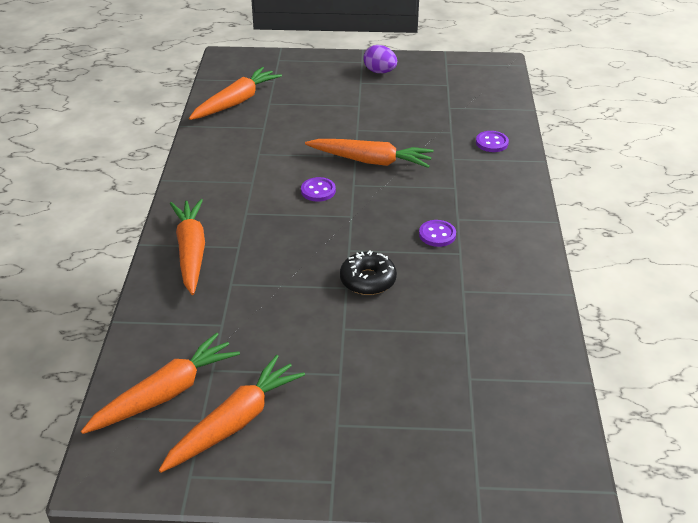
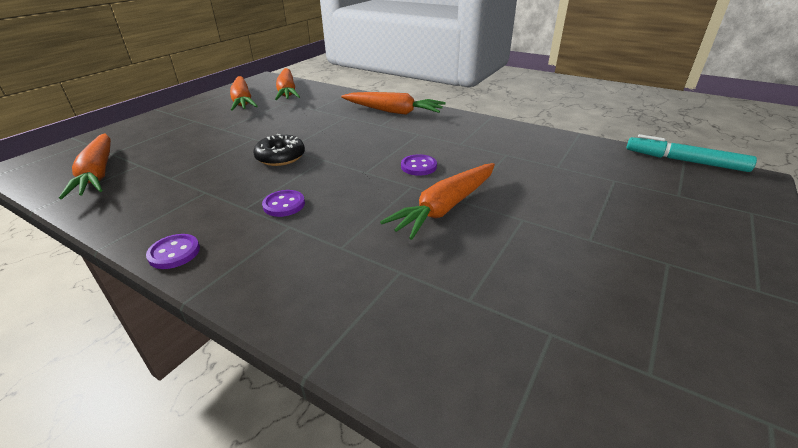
camera: 120 degrees right, 5 degrees down
orange carrot [189,67,282,120] -> orange carrot moved to [59,133,111,199]
purple egg [363,45,397,73] -> none
purple button [476,131,509,152] -> purple button moved to [146,234,200,269]
none -> turquoise marker [627,134,757,172]

